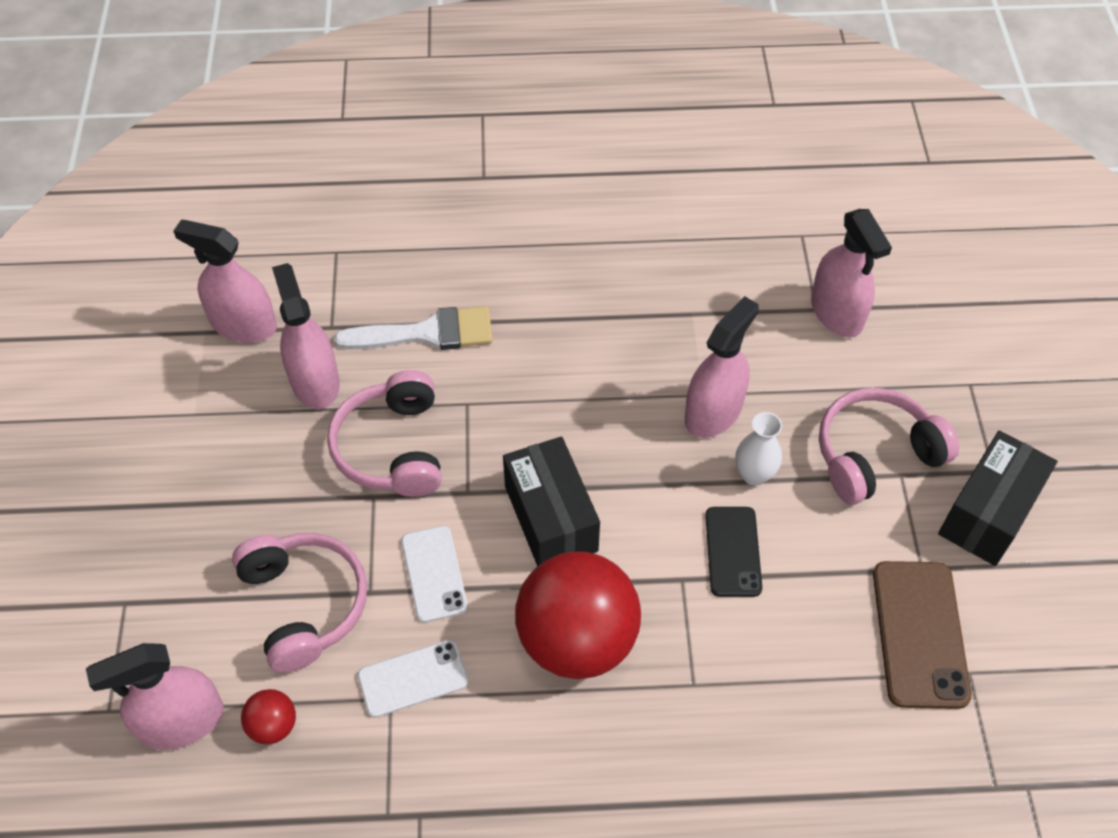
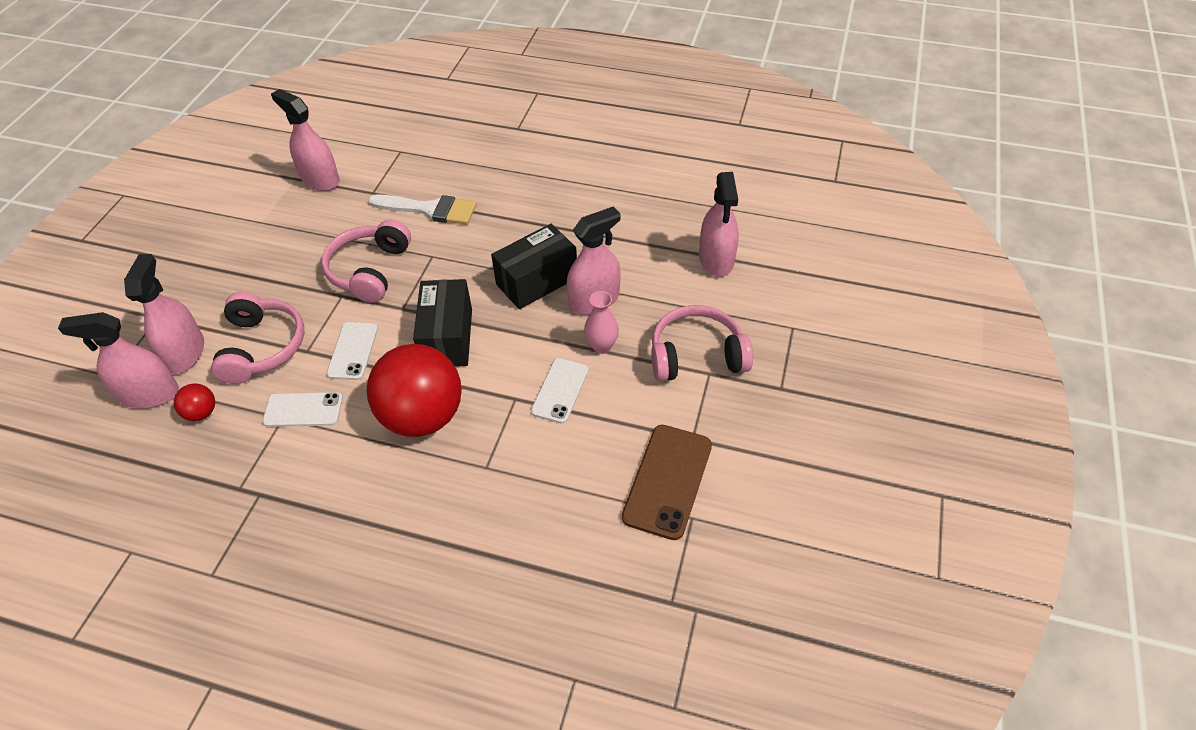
camera: 20 degrees right, 5 degrees down
pink spray bottle [272,263,340,409] -> pink spray bottle moved to [124,254,204,374]
black phone [705,507,762,597] -> white phone [531,358,589,423]
white vase [735,412,782,486] -> pink vase [584,291,619,354]
black box [938,430,1057,566] -> black box moved to [491,224,577,309]

